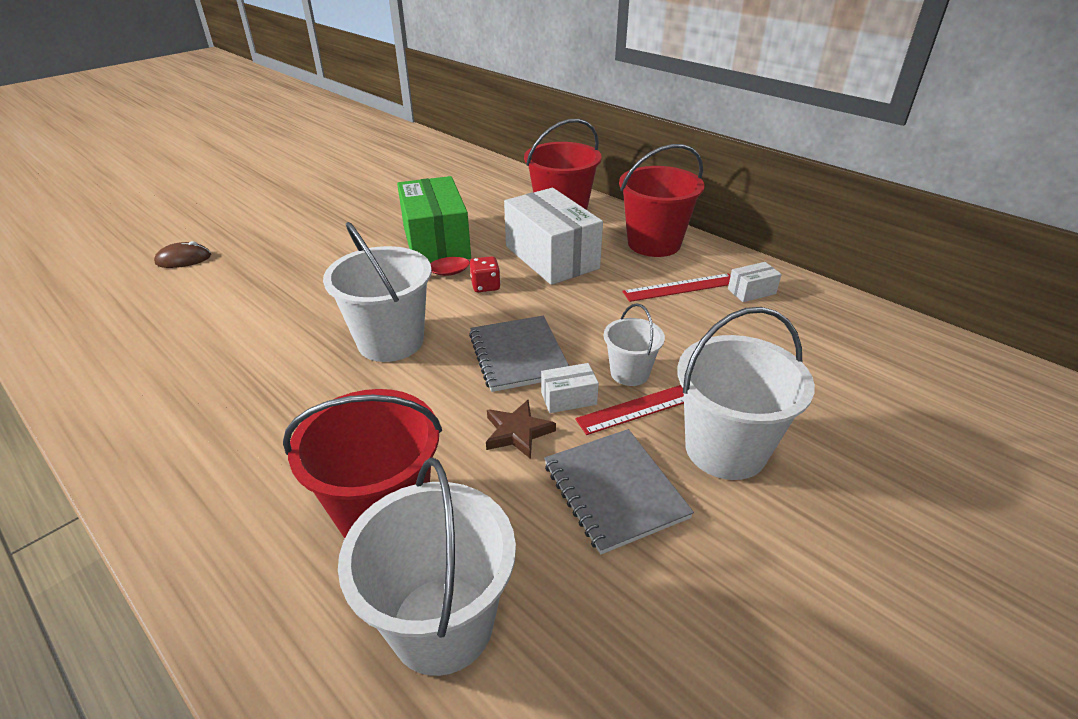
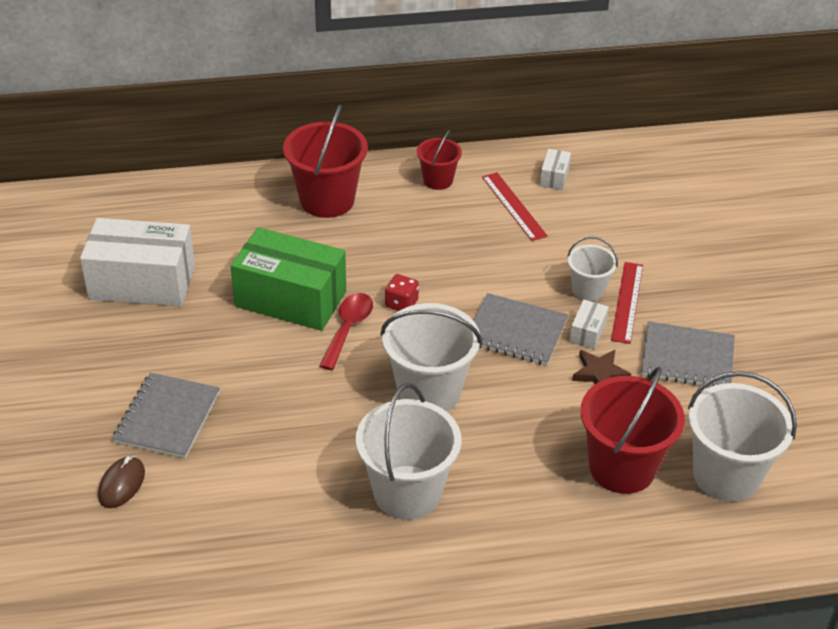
camera: 55 degrees left, 5 degrees up
white box [504,188,603,285] -> white box moved to [80,218,195,307]
red bucket [619,144,704,257] -> red bucket [417,130,462,190], size x0.55
red ruler [622,273,731,302] -> red ruler turned 45 degrees counterclockwise [482,172,548,241]
white bucket [677,307,815,480] -> white bucket moved to [356,383,461,520]
none -> grey notebook [112,373,220,459]

